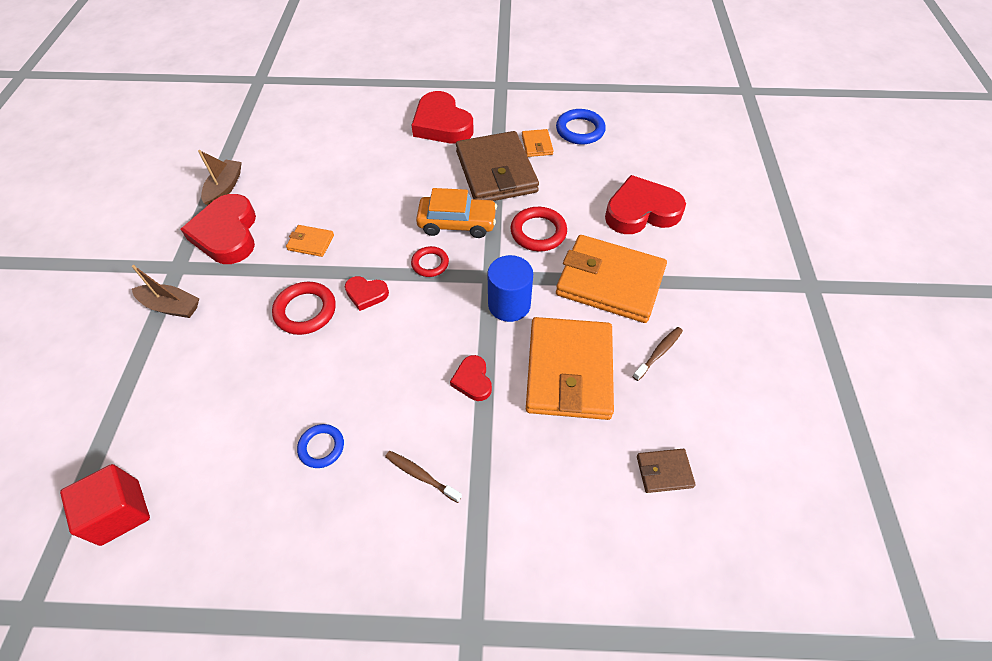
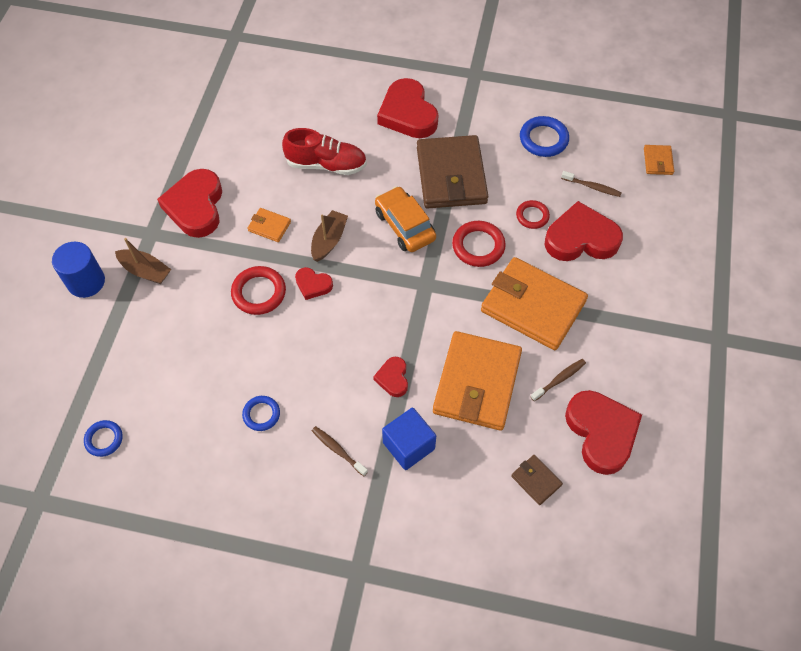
camera: 10 degrees right, 5 degrees up
red cube [60,464,150,546] -> blue ring [84,420,122,457]
brown boat [198,150,242,205] -> brown boat moved to [311,210,348,262]
red ring [411,246,449,277] -> red ring moved to [516,200,550,229]
orange car [416,188,497,238] -> orange car turned 135 degrees counterclockwise [375,186,436,252]
blue cylinder [487,255,533,322] -> blue cylinder moved to [52,242,105,298]
orange wallet [522,129,553,157] -> orange wallet moved to [644,145,674,175]
brown wallet [637,449,696,493] -> brown wallet turned 45 degrees clockwise [511,455,563,505]
none -> red shoe [282,128,367,175]
none -> blue cube [382,408,436,470]
none -> brown toothbrush [561,171,622,197]
none -> red heart [565,390,642,475]

